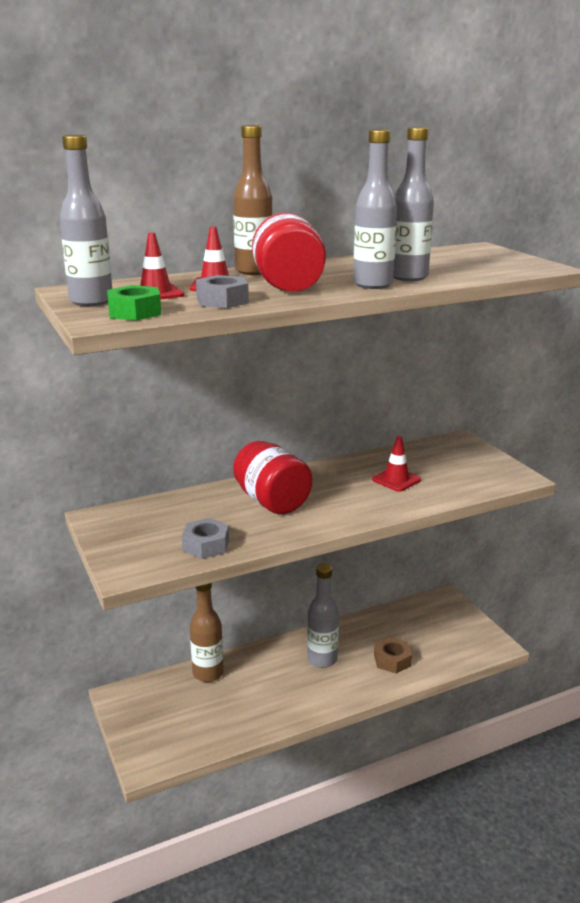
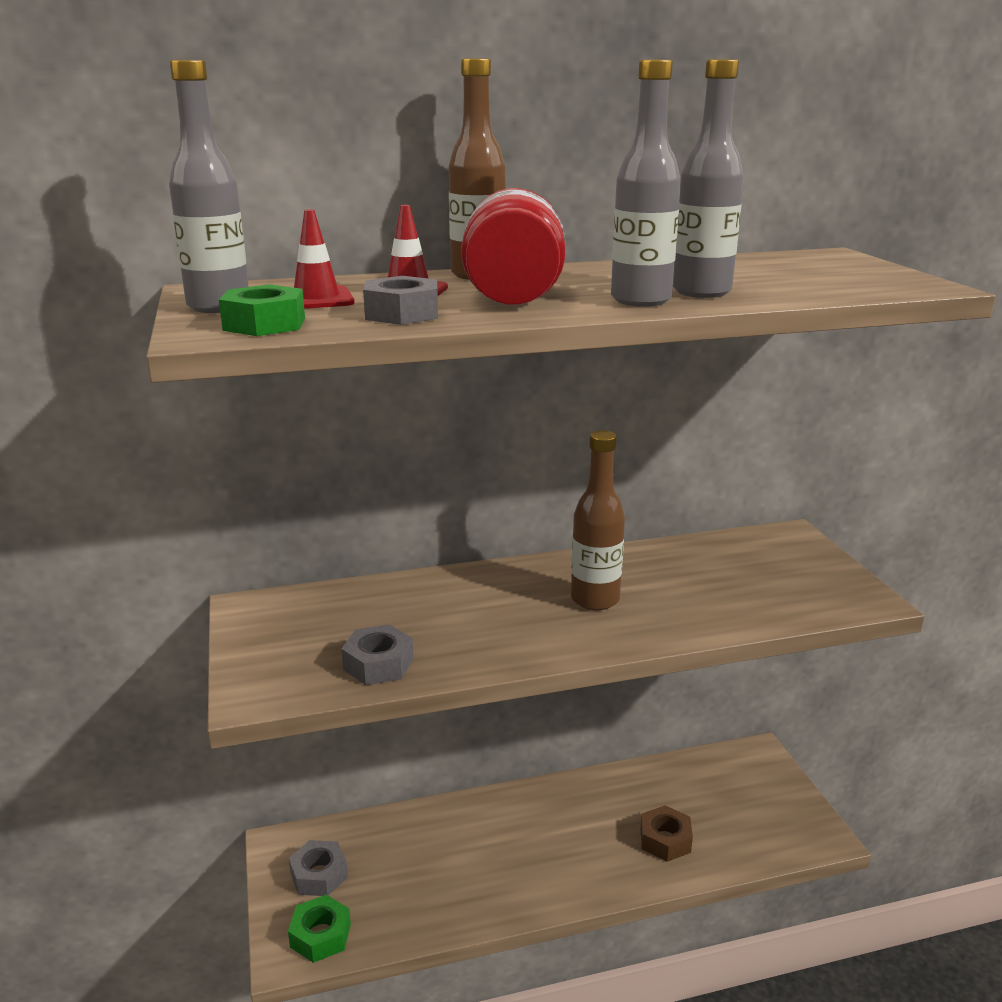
camera: 10 degrees right, 0 degrees up
brown bottle [190,583,224,682] -> brown bottle moved to [571,430,625,611]
red jar [233,441,313,514] -> none
grey bottle [307,564,339,668] -> none
red traffic cone [372,436,421,492] -> none
none -> green nut [288,895,351,963]
none -> grey nut [289,840,348,896]

